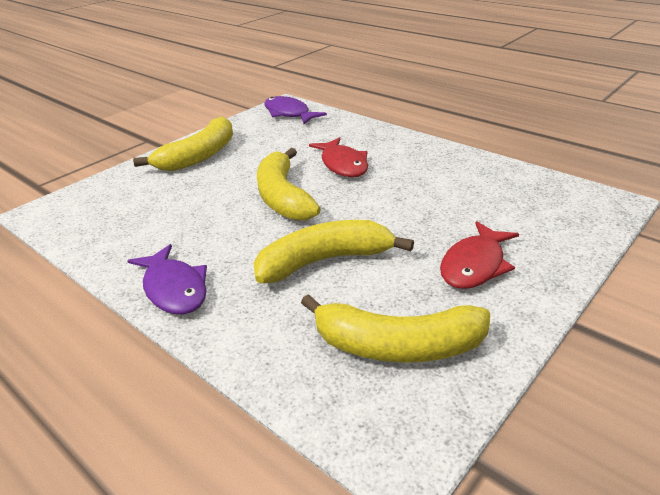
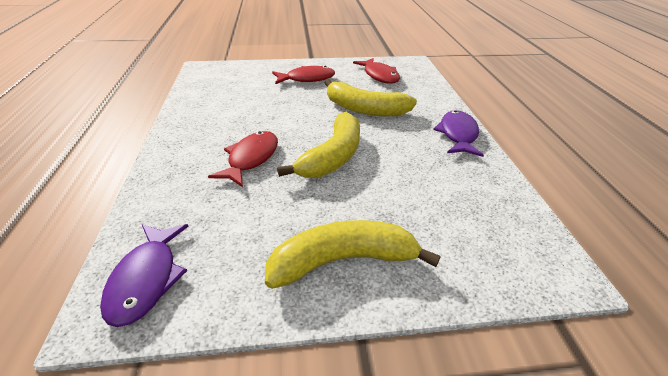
camera: 140 degrees left, 5 degrees up
yellow banana [301,294,490,363] -> red fish [353,58,400,84]

